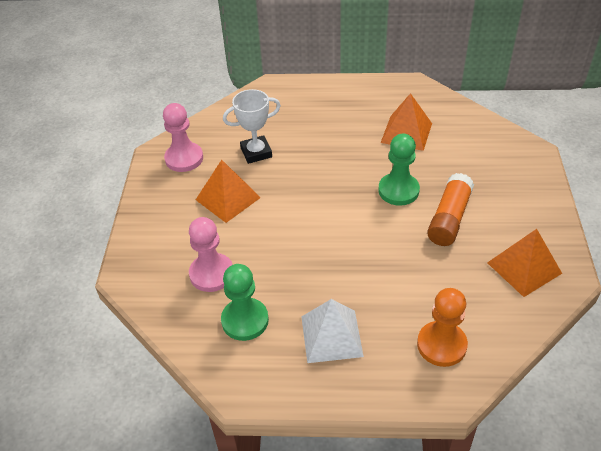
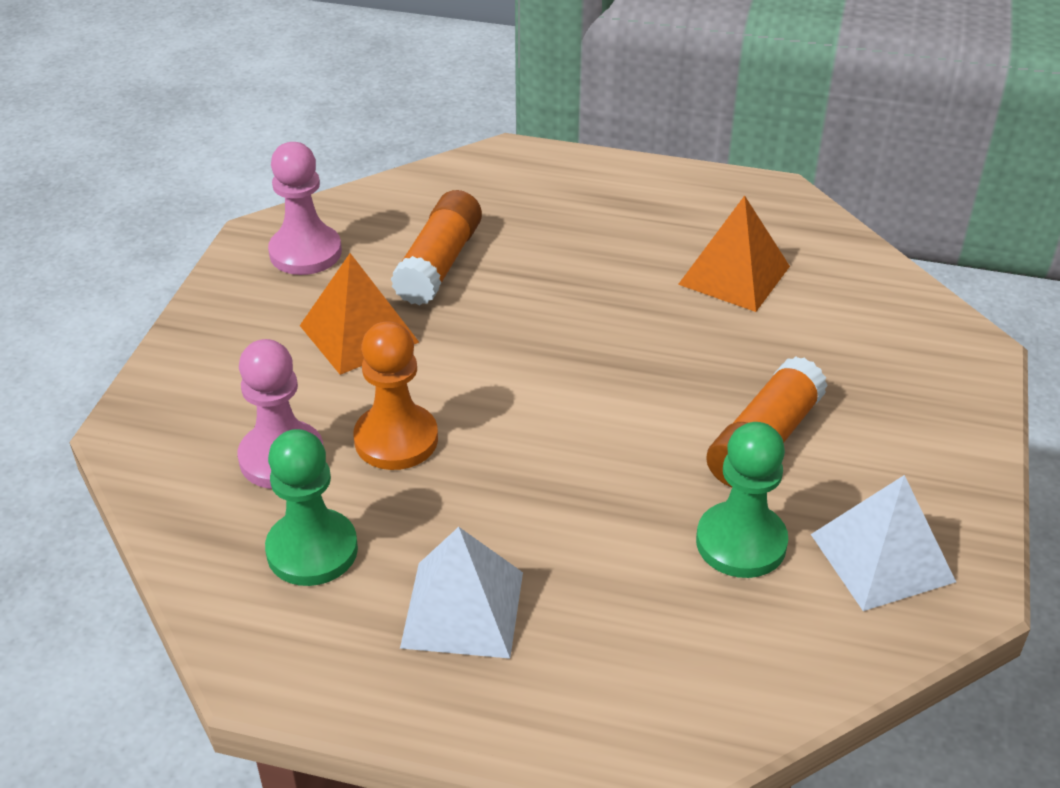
camera: 10 degrees right, 5 degrees down
white trophy [223,89,281,164] -> orange glue stick [391,190,482,305]
green pawn [379,134,420,206] -> green pawn moved to [696,422,788,578]
orange pawn [417,288,468,367] -> orange pawn moved to [353,321,438,470]
orange pyramid [487,229,562,297] -> white pyramid [811,475,956,611]

